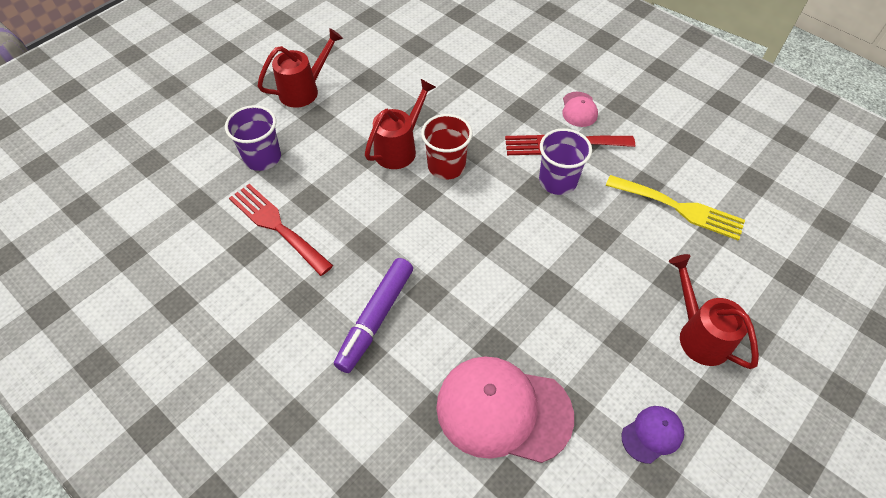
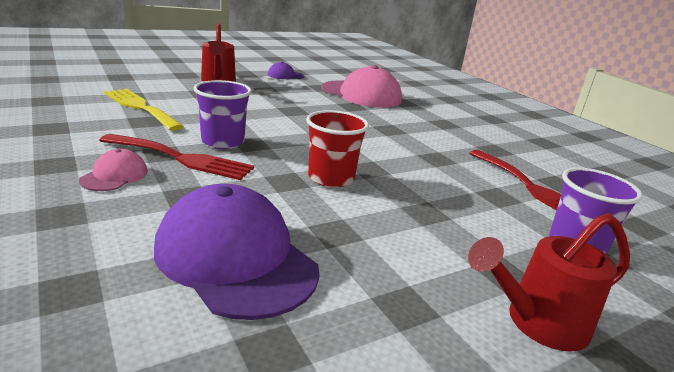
camera: 165 degrees left, 30 degrees down
purple marker [334,258,413,373] -> none
red watering can [365,79,436,169] -> none
none -> purple cap [154,184,319,320]

